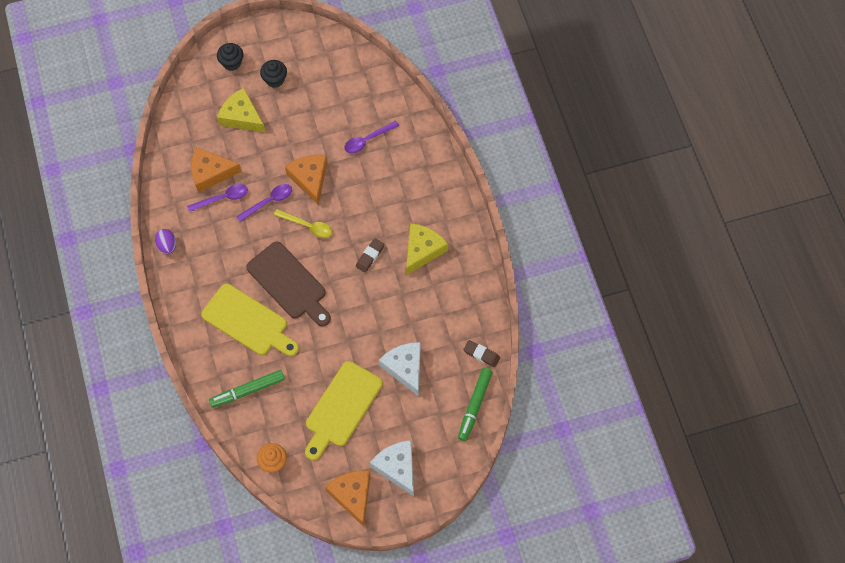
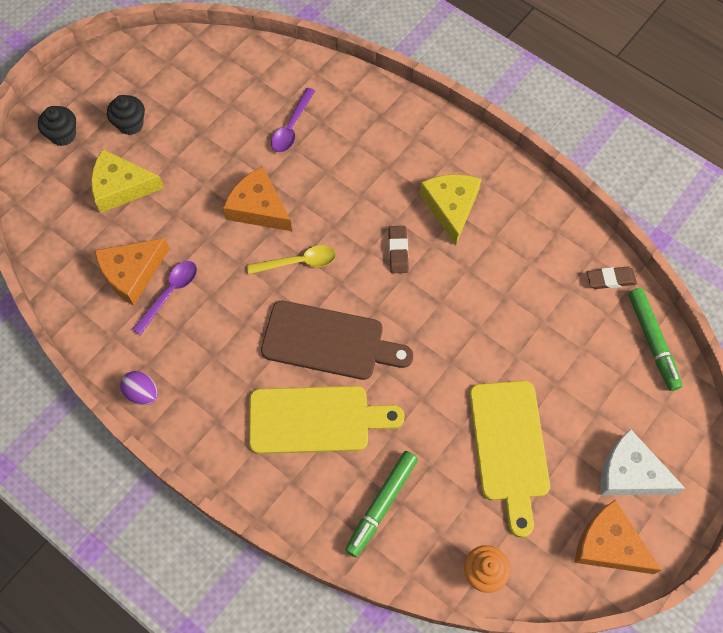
camera: 35 degrees left, 0 degrees up
purple spoon [236,184,292,222] -> none
white cheese [379,342,421,396] -> none

